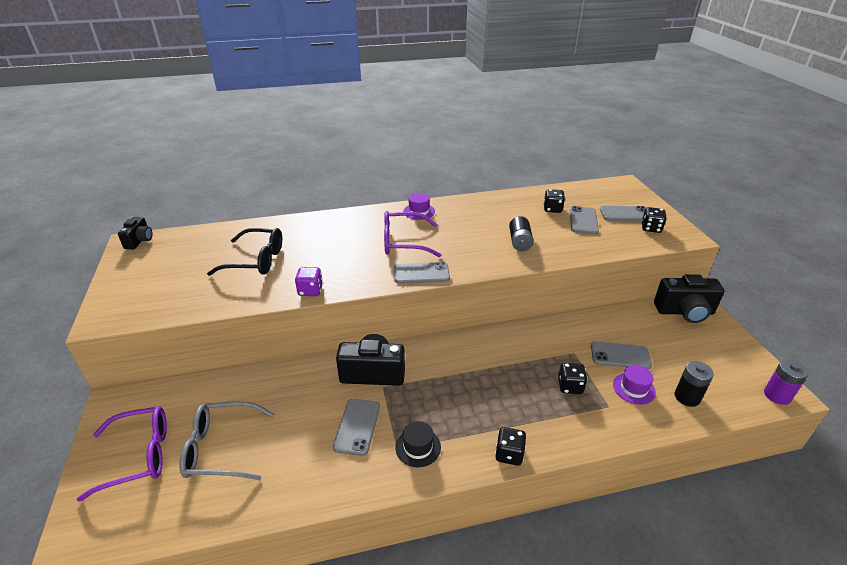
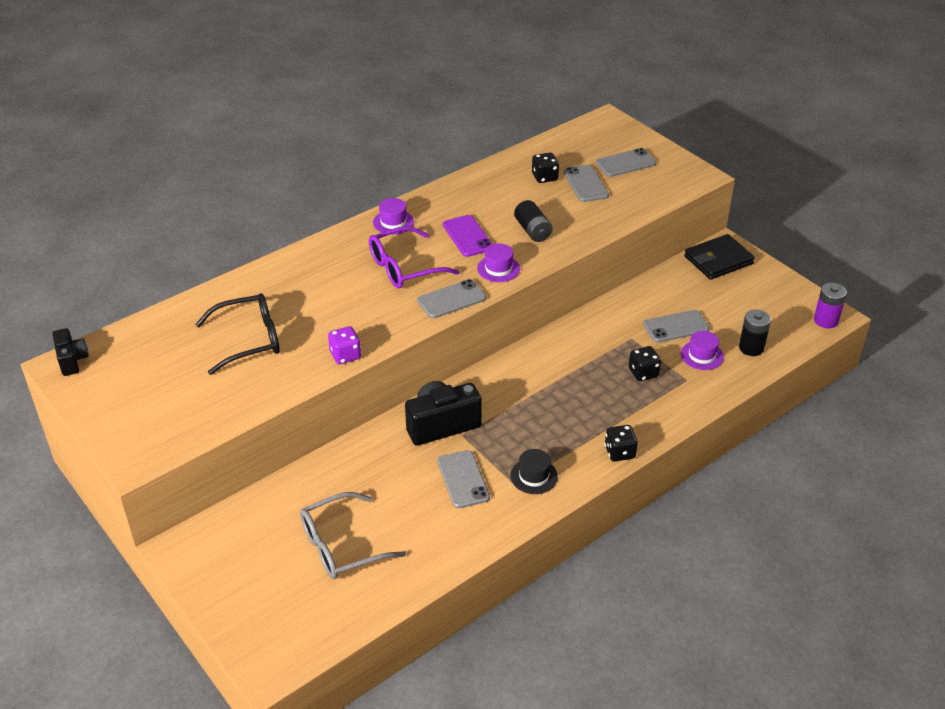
camera: 25 degrees left, 5 degrees up
purple glasses [77,406,167,502] -> none
black dice [641,207,667,233] -> none
black camera [654,274,724,323] -> black wallet [684,234,755,280]
none -> purple phone [443,215,492,257]
none -> purple hat [477,243,520,282]

